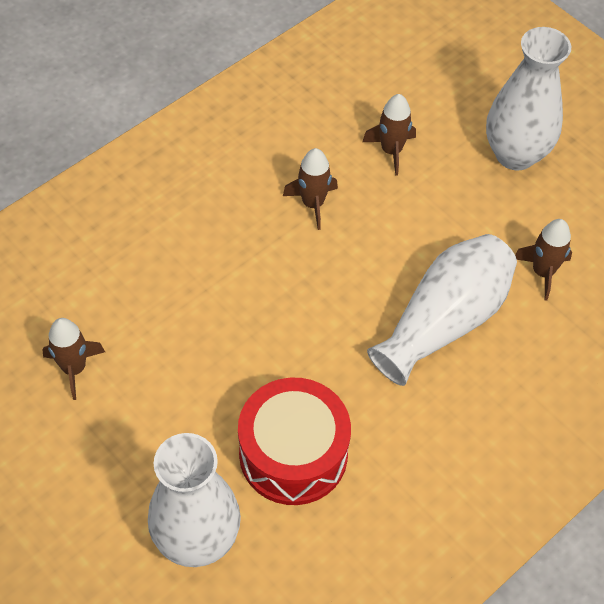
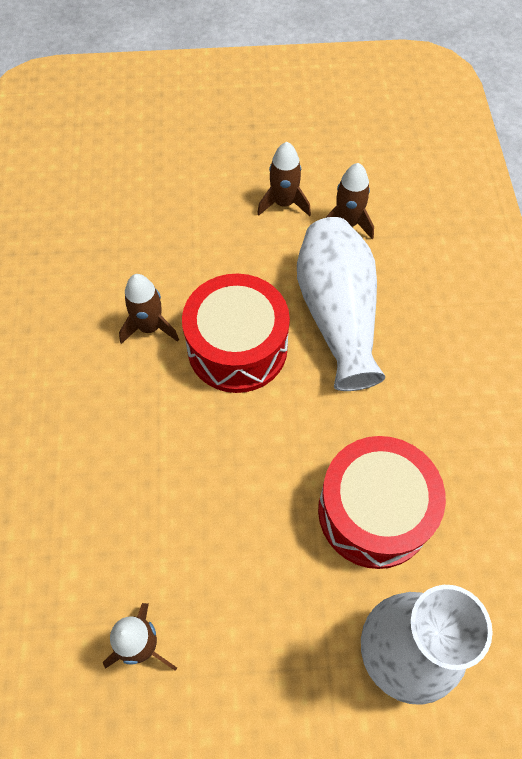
camera: 50 degrees left, 5 degrees up
brown rocket [363,94,416,176] -> brown rocket moved to [257,142,311,216]
white vase [486,27,571,170] -> none
none -> red drum [182,273,290,393]

